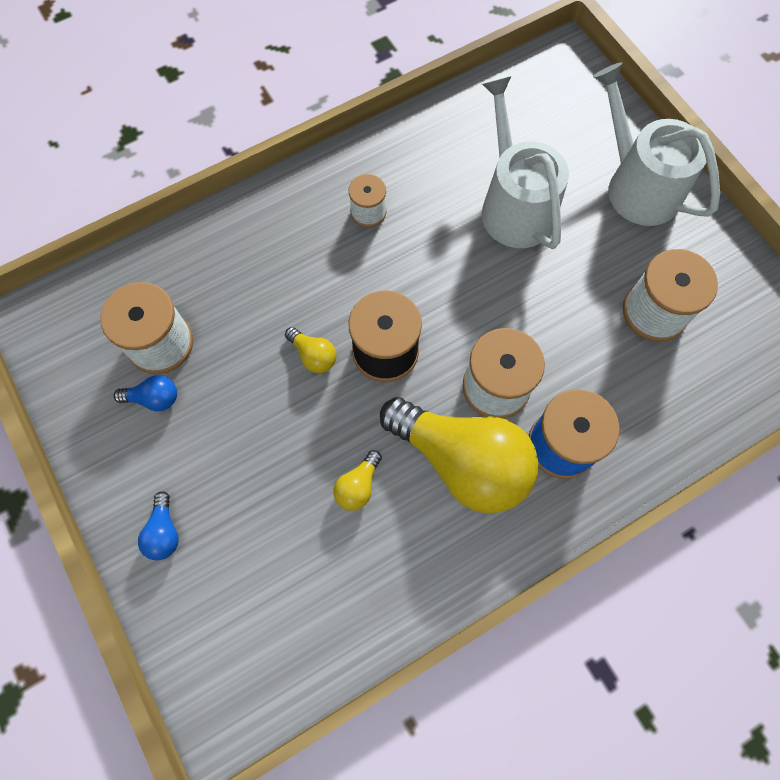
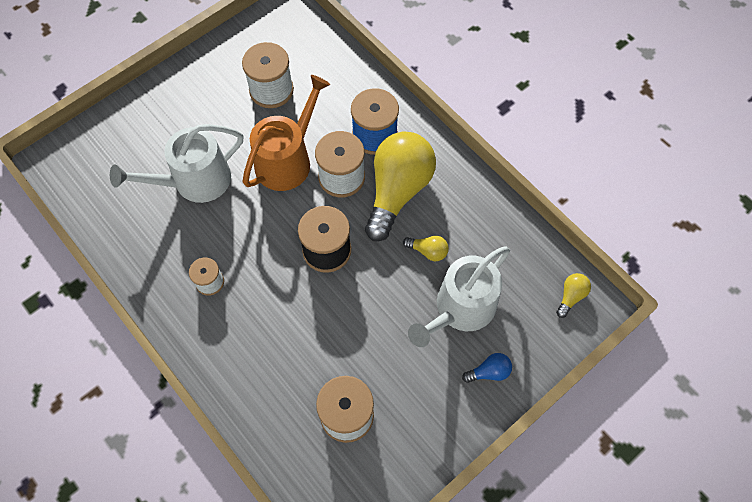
camera: 100 degrees left, 5 degrees down
blue light bulb [114,375,177,411] -> none
yellow light bulb [285,327,337,373] -> yellow light bulb moved to [556,273,591,318]
white watering can [593,62,720,226] -> white watering can moved to [408,246,510,347]
none -> orange watering can [242,75,330,191]

